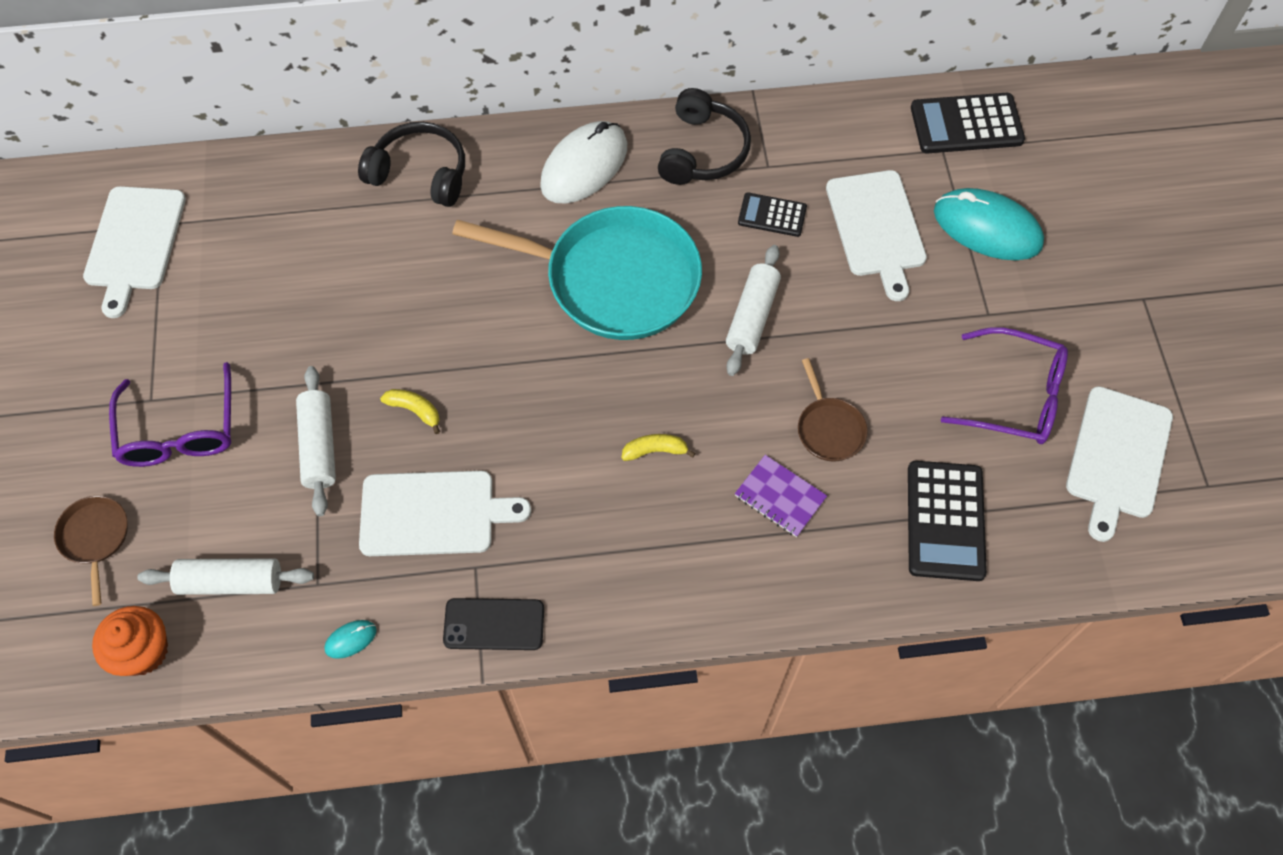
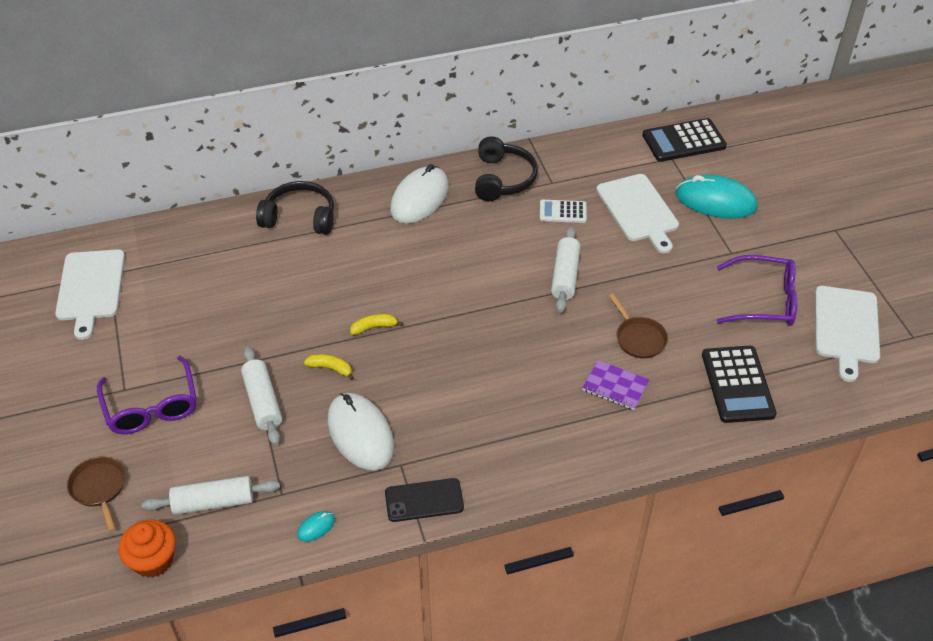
camera: 10 degrees left, 15 degrees down
white cutting board [359,471,531,556] -> white mouse [328,393,394,471]
turquoise pan [452,206,702,340] -> none
yellow banana [622,434,695,461] -> yellow banana moved to [350,314,403,335]
black calculator [738,192,807,237] -> white calculator [540,200,587,223]

